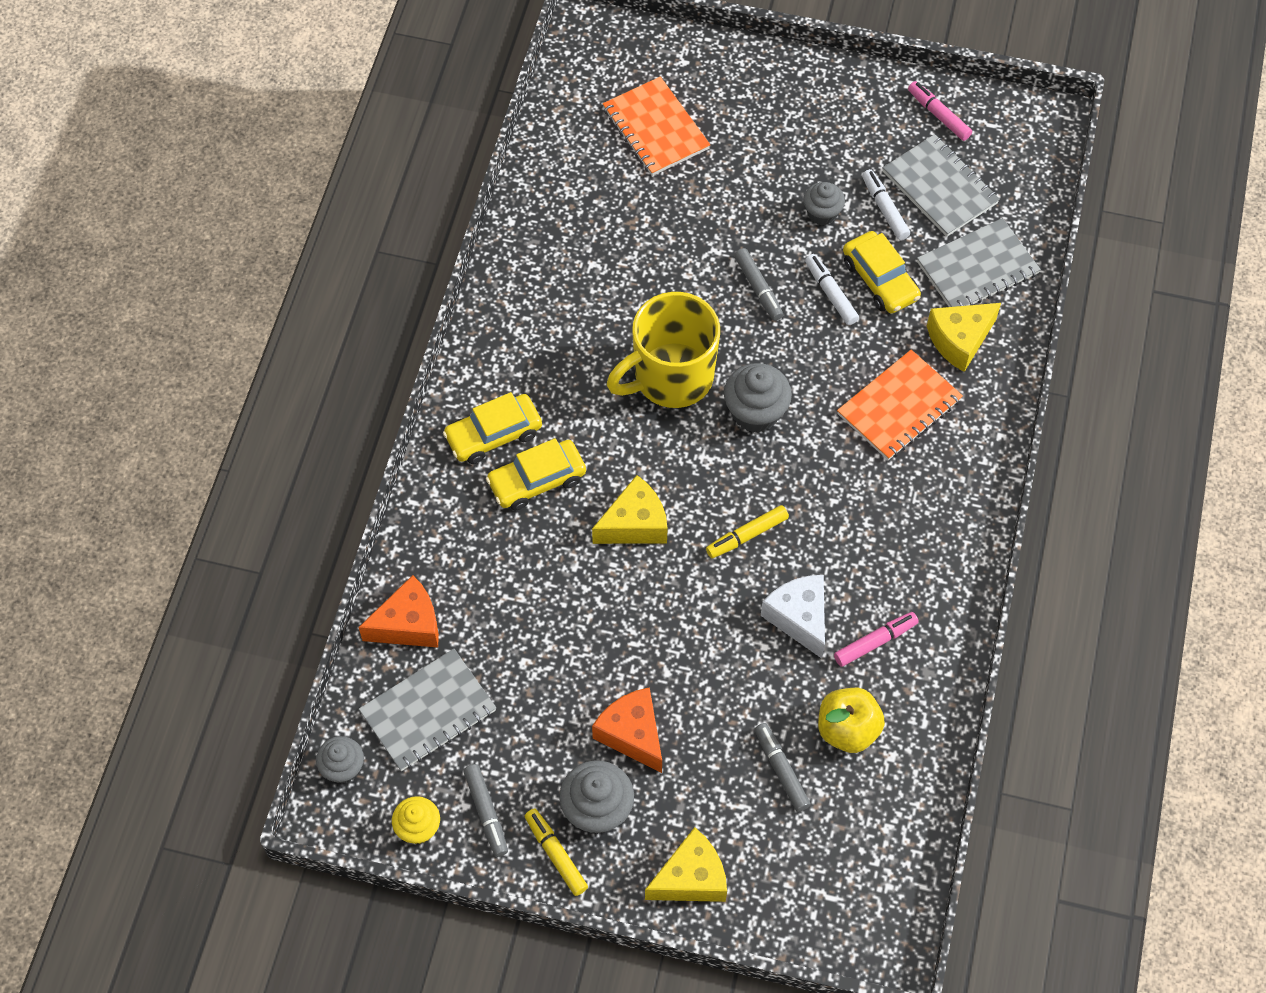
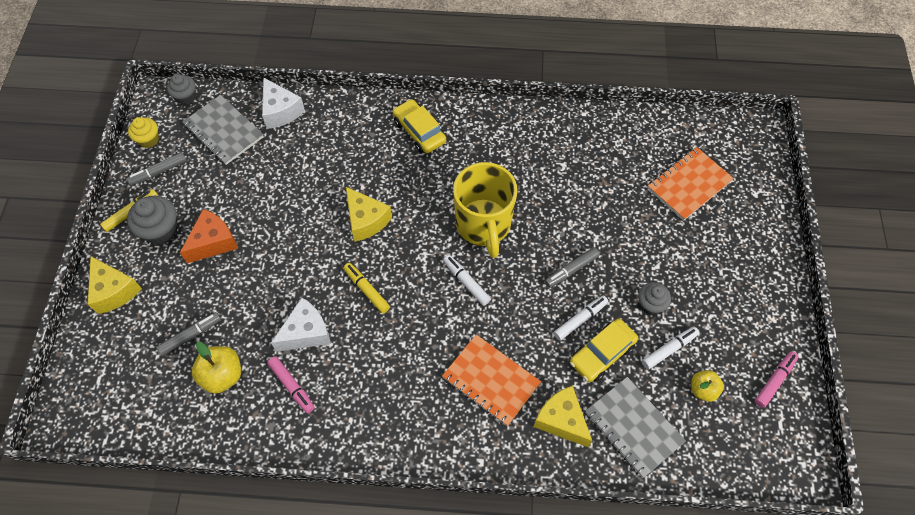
camera: 80 degrees right, 0 degrees up
orange cheese [358,575,439,648] -> white cheese [262,77,305,129]
yellow car [486,438,586,510] -> none
yellow mug [607,292,720,408] -> yellow mug turned 150 degrees counterclockwise [453,162,518,258]
grey cupcake [724,363,792,433] -> white marker [443,255,491,306]
grey notebook [883,134,1000,237] -> yellow apple [691,370,724,402]

